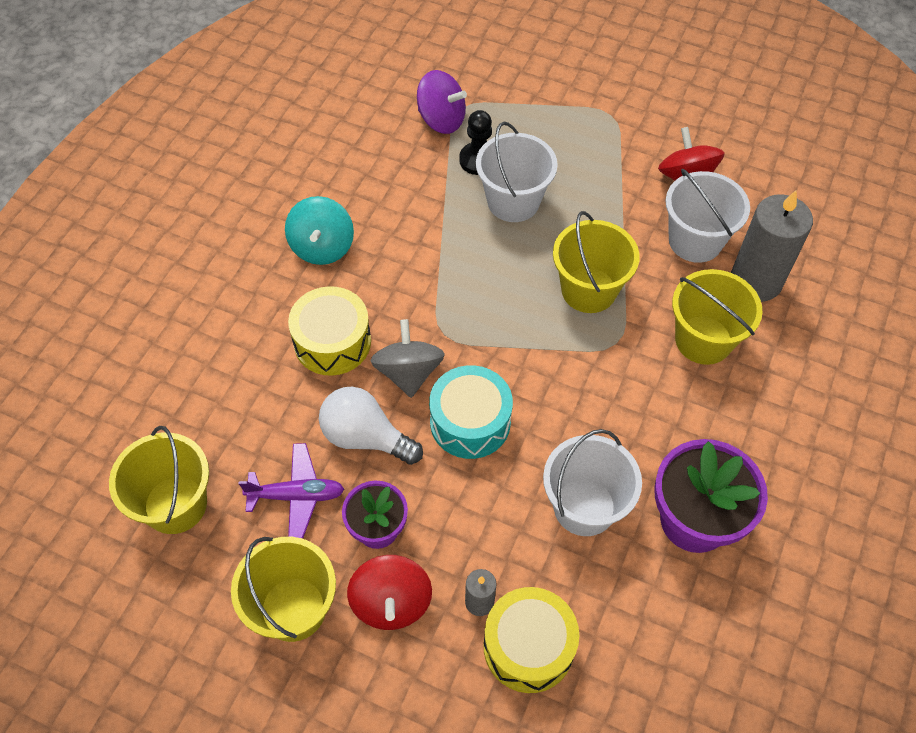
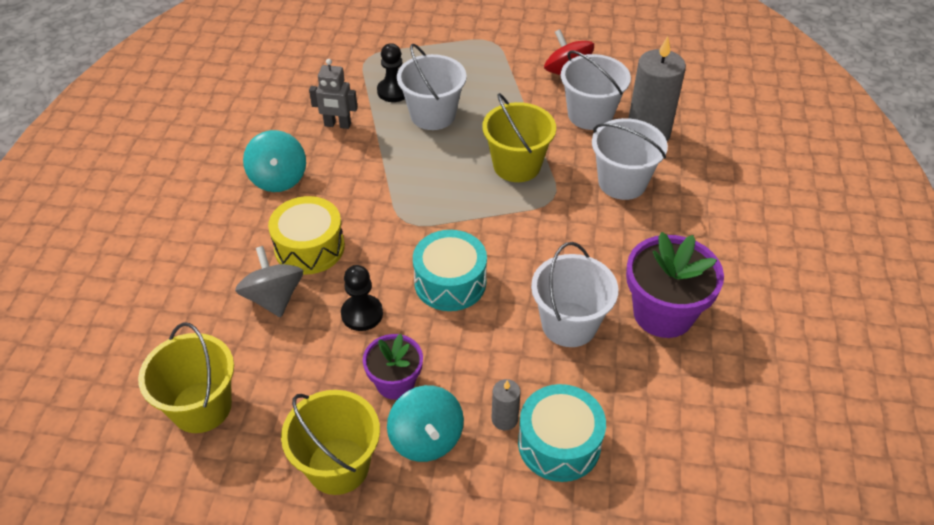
camera: 15 degrees left, 10 degrees down
purple plane [239,443,344,539] -> none
white light bulb [319,387,423,465] -> black pawn [341,265,383,331]
red spinning top [347,555,432,630] -> turquoise spinning top [387,385,464,462]
grey spinning top [370,319,445,398] -> grey spinning top moved to [235,246,303,317]
purple spinning top [417,70,467,134] -> none
yellow drum [483,587,579,693] -> turquoise drum [518,384,606,482]
yellow bucket [672,269,762,365] -> white bucket [592,118,668,200]
none -> grey robot [309,59,358,129]

